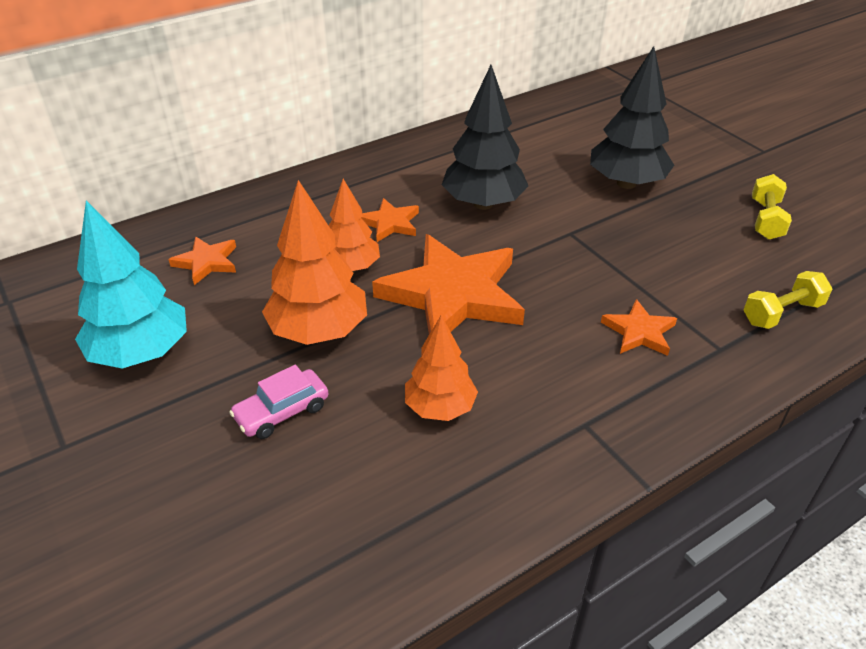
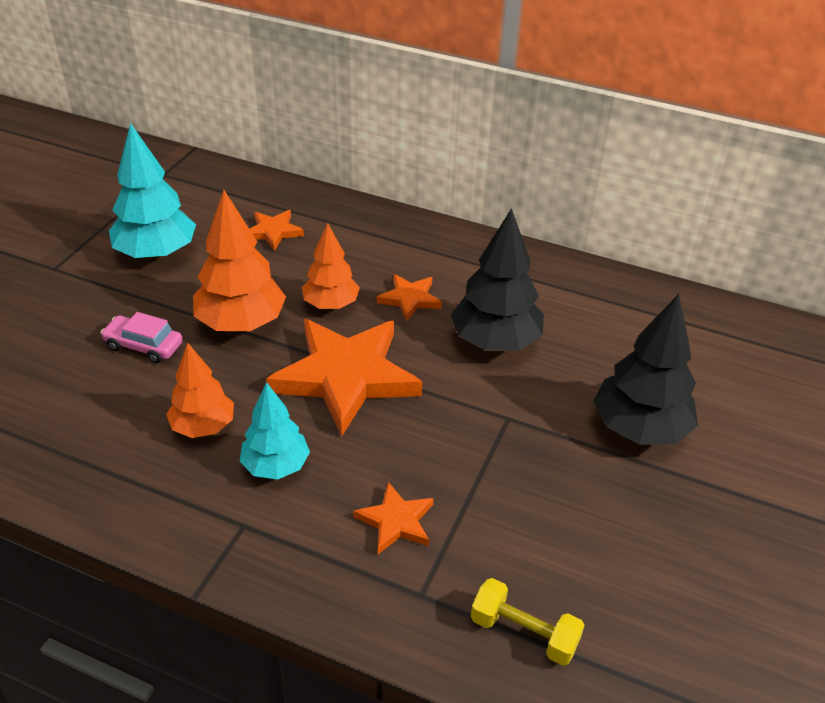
camera: 55 degrees right, 0 degrees up
yellow dumbbell [752,174,792,240] -> none
none -> turquoise tree [240,382,310,480]

